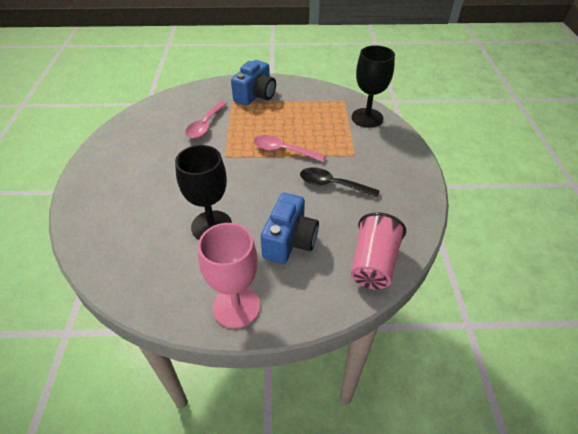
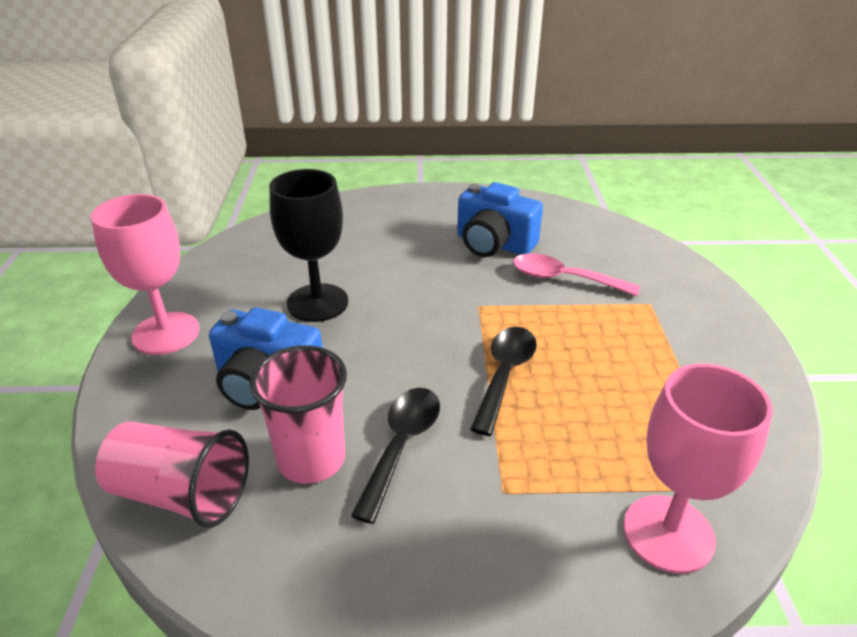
camera: 90 degrees right, 10 degrees down
blue camera [231,60,276,106] -> blue camera moved to [457,182,543,257]
pink spoon [253,135,326,162] -> black spoon [470,327,537,436]
black goblet [351,45,395,128] -> pink goblet [623,364,773,574]
none -> pink cup [249,345,347,484]

